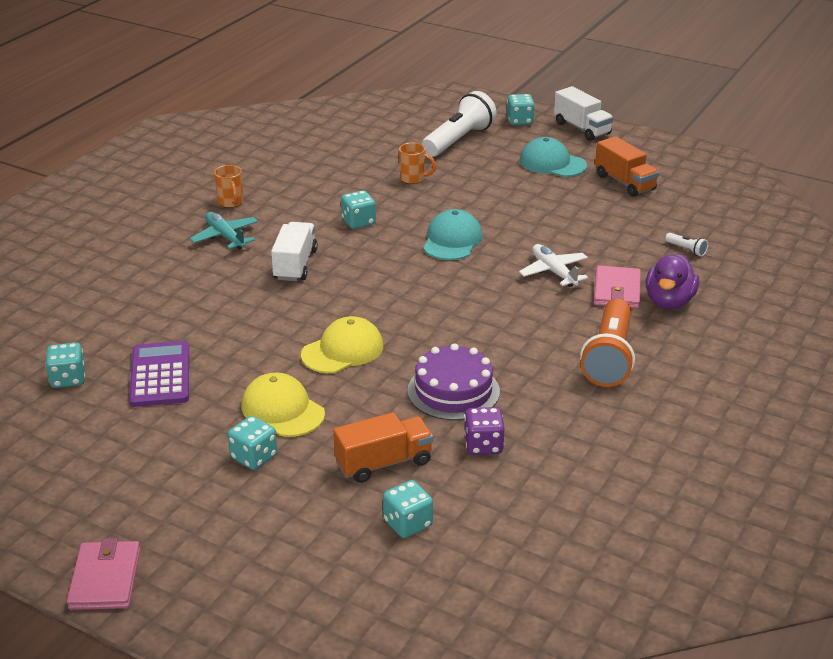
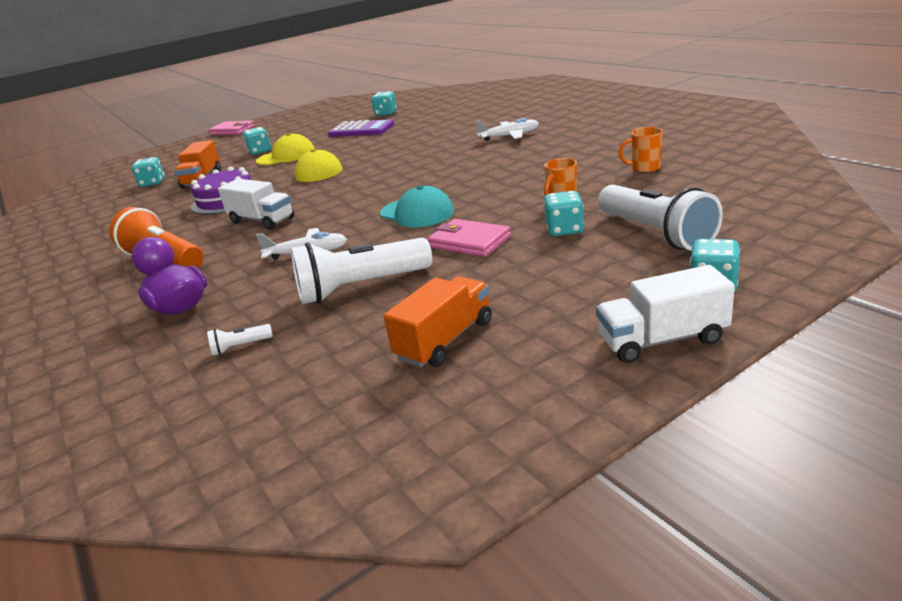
camera: 120 degrees right, 5 degrees down
turquoise plane [190,212,258,250] -> white plane [476,118,539,141]
orange mug [214,165,243,208] -> orange mug moved to [618,127,663,173]
white truck [271,222,318,281] -> white truck moved to [218,179,294,230]
turquoise dice [341,190,376,229] -> turquoise dice moved to [544,191,584,236]
purple dice [464,407,505,455] -> none
turquoise cap [520,137,587,177] -> none
pink wallet [594,265,641,309] -> pink wallet moved to [428,219,511,257]
orange truck [595,136,659,197] -> orange truck turned 135 degrees clockwise [384,276,492,367]
none -> white flashlight [291,238,432,304]

